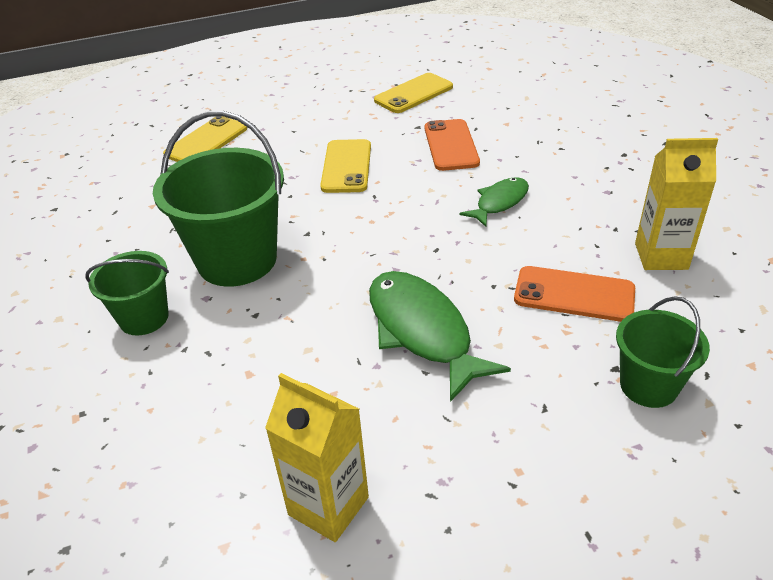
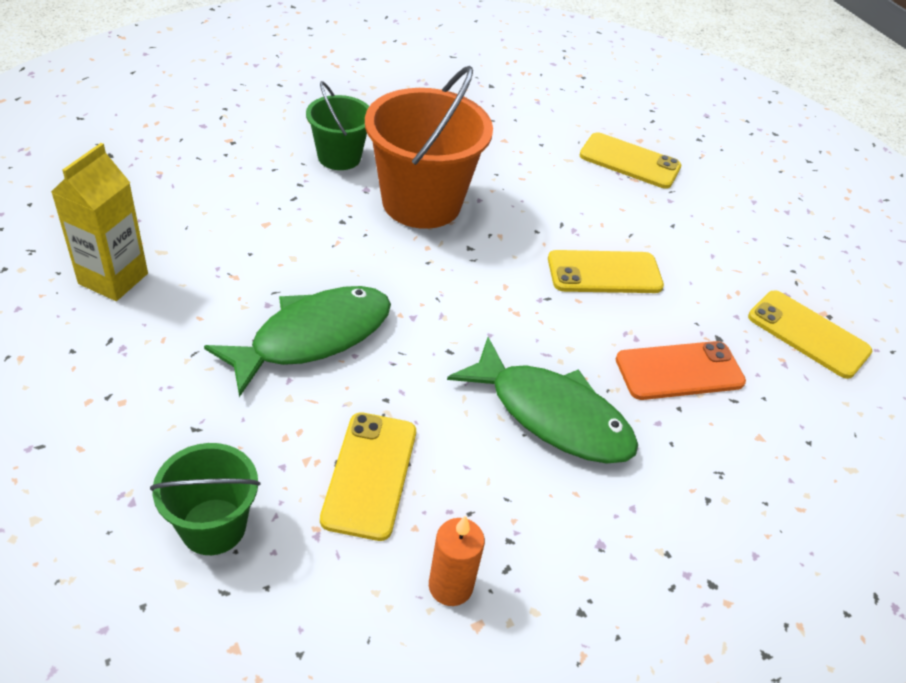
camera: 75 degrees right, 5 degrees up
green bucket [153,111,284,287] -> orange bucket [365,66,493,229]
green fish [459,177,529,227] -> green fish [447,337,638,464], size x1.71
orange phone [514,266,635,322] -> yellow phone [320,412,416,541]
yellow carton [635,138,718,270] -> orange candle [429,515,485,606]

